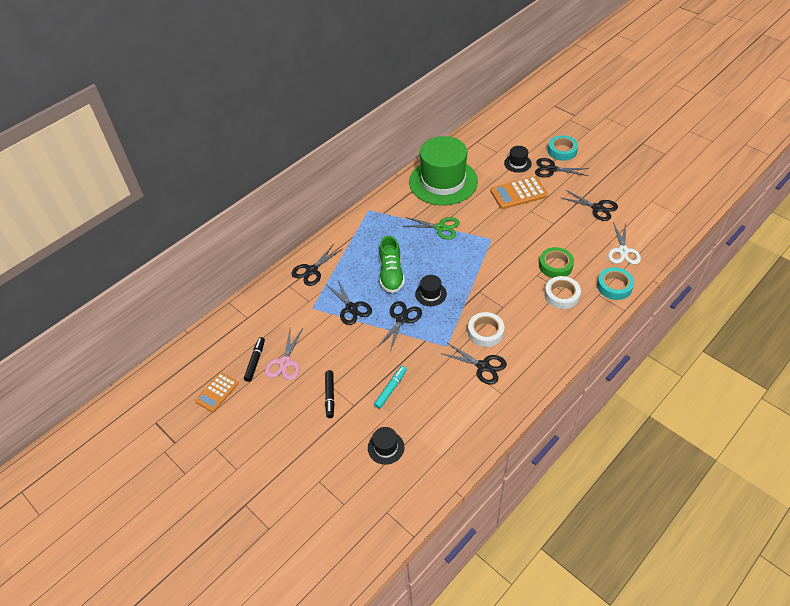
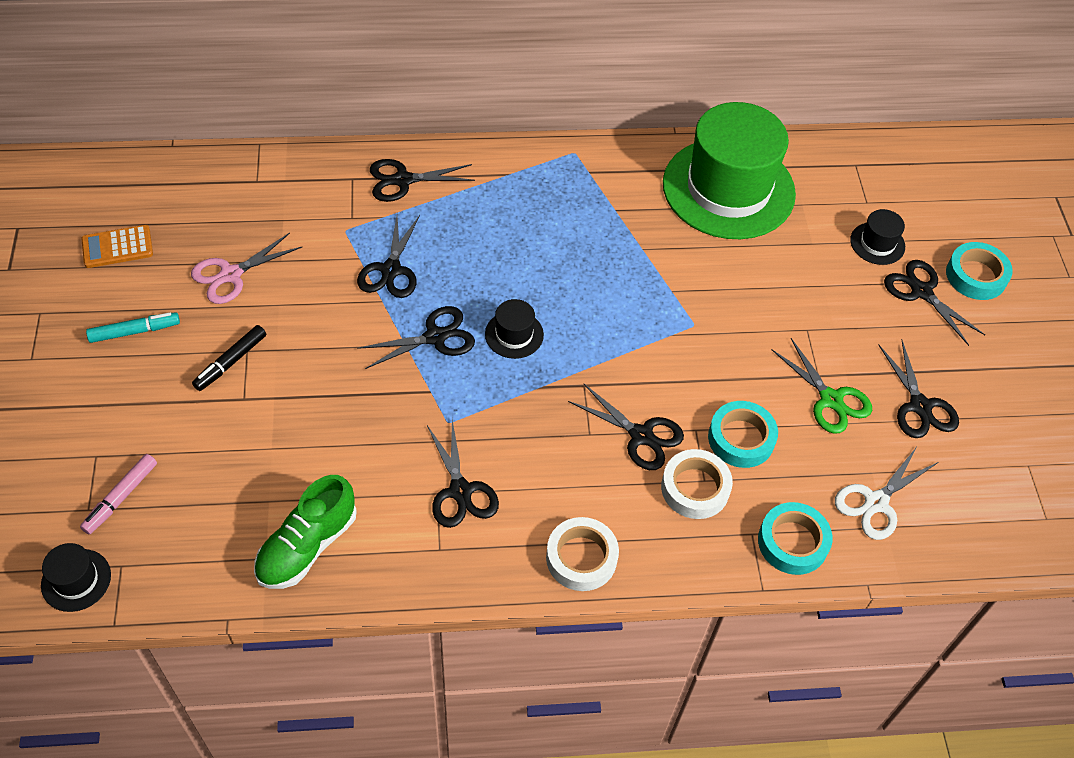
camera: 35 degrees right, 5 degrees up
black marker [244,337,265,382] -> none
black hat [368,427,404,465] -> black hat moved to [41,543,111,612]
turquoise marker [374,366,407,409] -> turquoise marker moved to [86,312,180,343]
green shoe [379,236,405,293] -> green shoe moved to [254,475,357,589]
green scissors [403,217,460,239] -> green scissors moved to [771,338,872,434]
white tape [468,312,504,347] -> white tape moved to [546,517,619,591]
orange calculator [490,176,548,209] -> none
green tape [539,247,574,278] -> turquoise tape [708,401,778,468]
none -> pink marker [80,454,157,535]
none -> black scissors [568,383,684,470]

